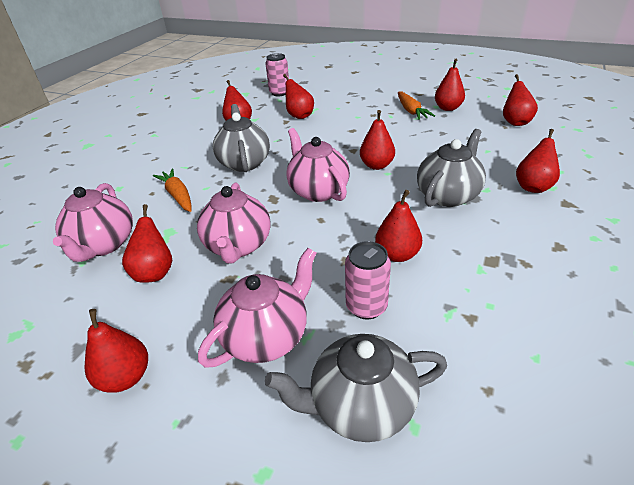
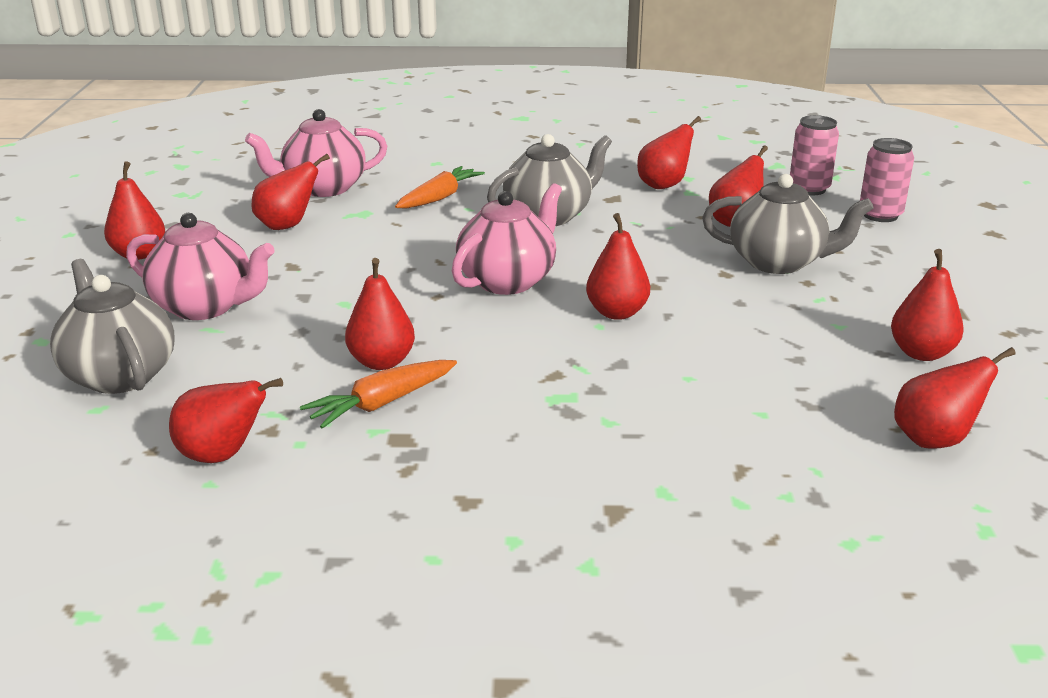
camera: 65 degrees right, 10 degrees down
pink teapot [197,183,271,264] -> none
pink can [345,241,391,319] -> pink can moved to [860,138,914,222]
orange carrot [398,92,435,120] -> orange carrot moved to [300,360,457,429]
grey teapot [417,129,486,207] -> grey teapot moved to [702,174,874,274]
red pear [516,129,560,193] -> red pear moved to [169,378,283,463]

